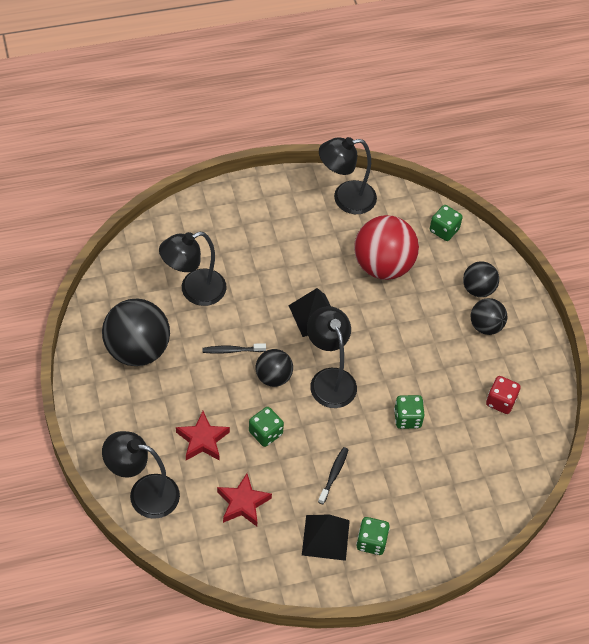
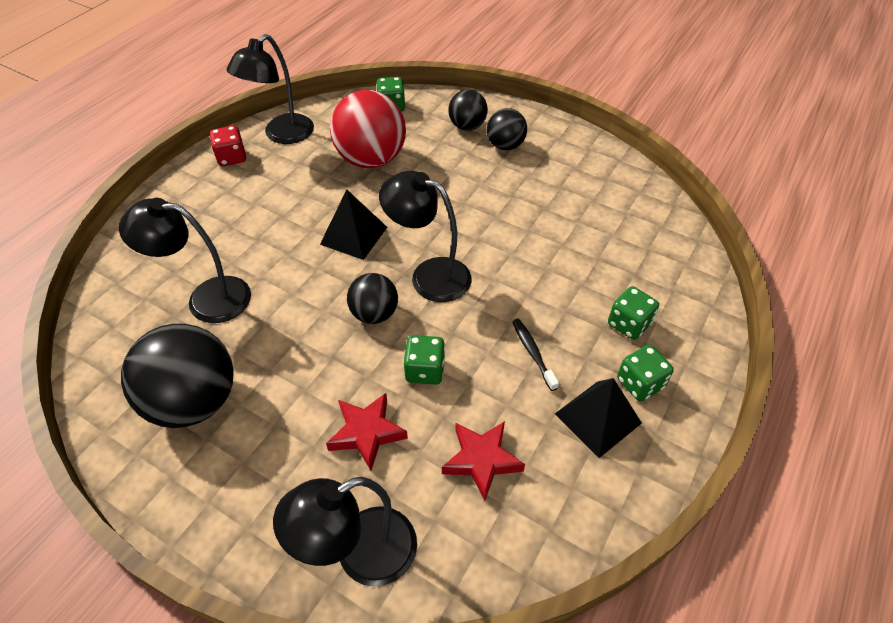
camera: 40 degrees left, 5 degrees down
black lamp [159,232,226,306] -> black lamp turned 75 degrees clockwise [119,198,251,323]
black toothbrush [202,343,266,354] -> none
green dice [394,395,425,429] -> green dice moved to [608,286,659,340]
red dice [486,376,521,414] -> red dice moved to [210,126,246,166]

